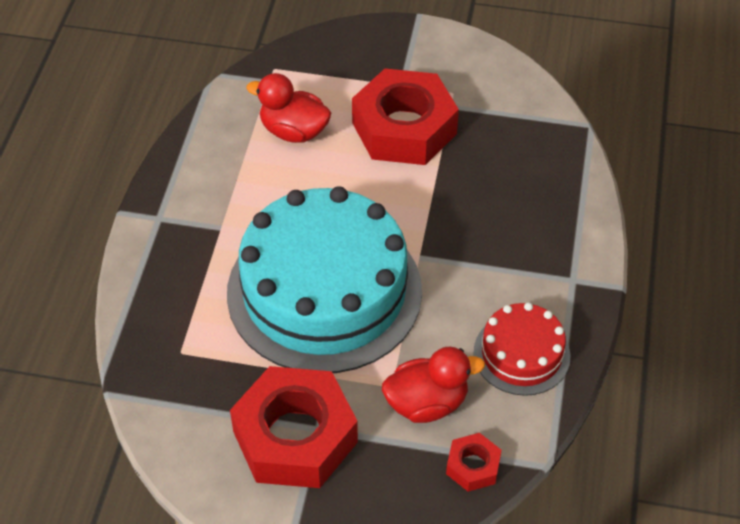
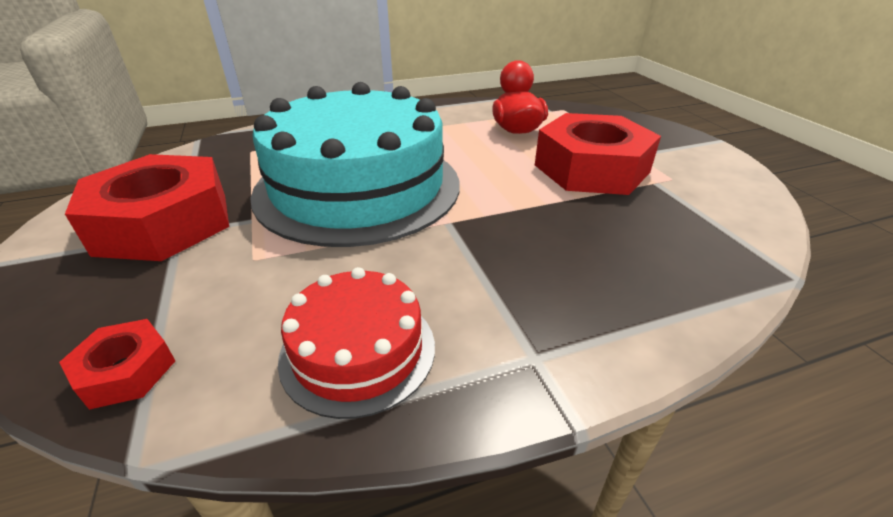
camera: 60 degrees right, 15 degrees down
red duck [382,347,485,423] -> none

